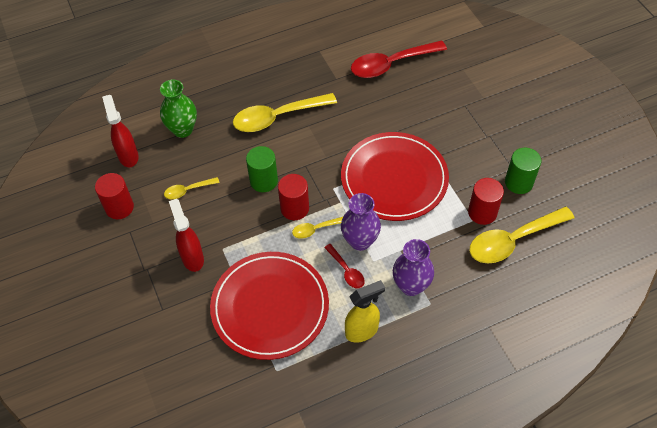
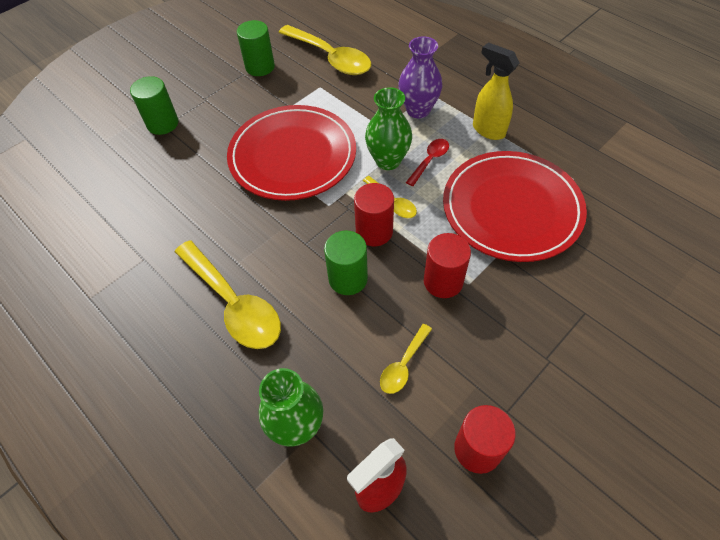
camera: 110 degrees left, 0 degrees up
yellow spoon [164,177,220,199] -> yellow spoon turned 75 degrees clockwise [380,324,432,394]
red spray bottle [169,199,204,272] -> none
purple vase [341,193,381,251] -> green vase [365,87,412,170]
red spoon [351,41,447,78] -> none
red cylinder [468,178,504,225] -> red cylinder moved to [424,233,471,298]
none -> green cylinder [130,76,178,135]

